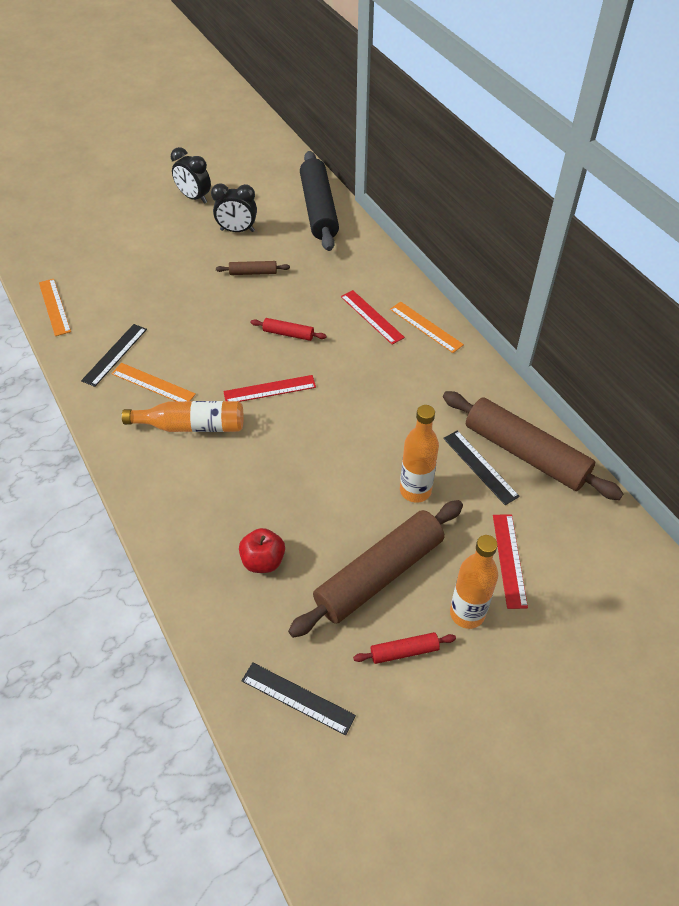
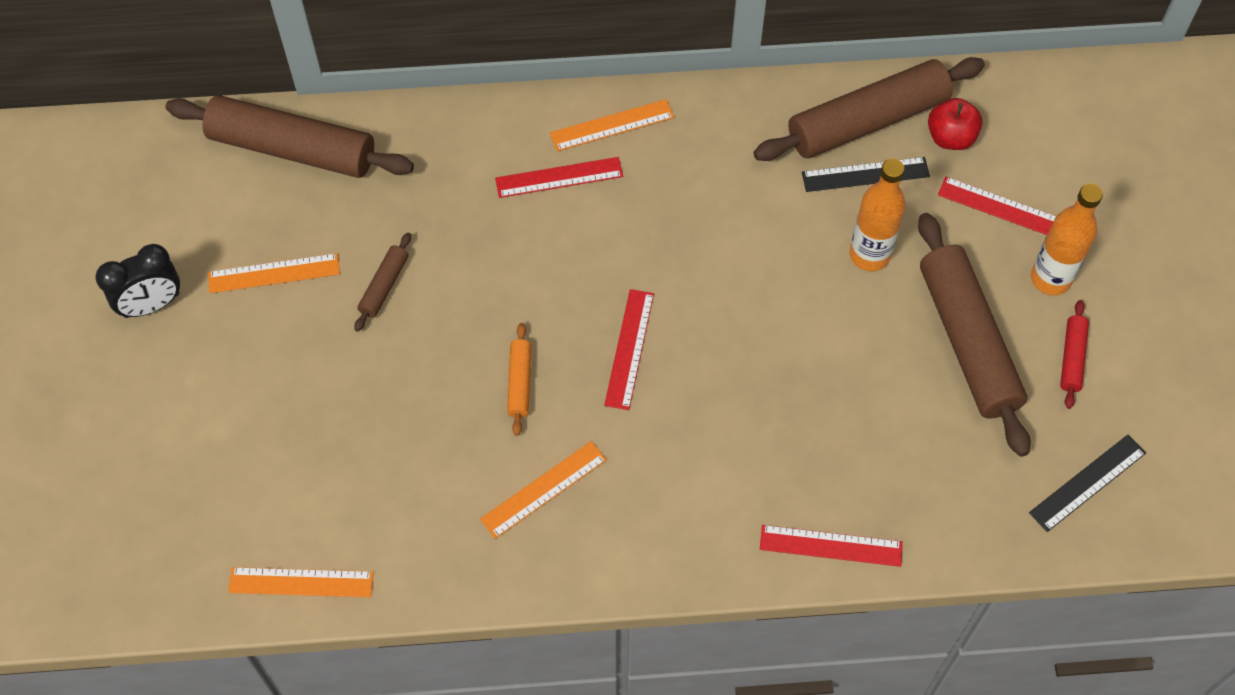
camera: 65 degrees left, 10 degrees up
black ruler [81,324,147,387] -> none
orange bottle [122,401,243,432] -> none
black clock [211,183,257,232] -> orange ruler [208,253,340,293]
red apple [239,528,285,573] -> red apple moved to [928,98,983,150]
red rolling pin [250,318,327,341] -> none
black rolling pin [300,151,339,251] -> brown rolling pin [165,95,414,178]
none -> orange rolling pin [507,323,531,436]
none -> red ruler [760,525,903,567]

